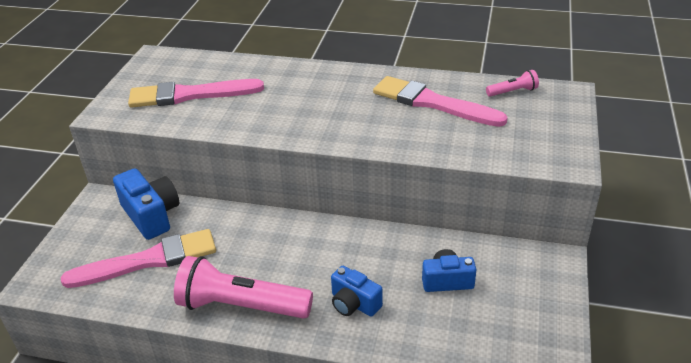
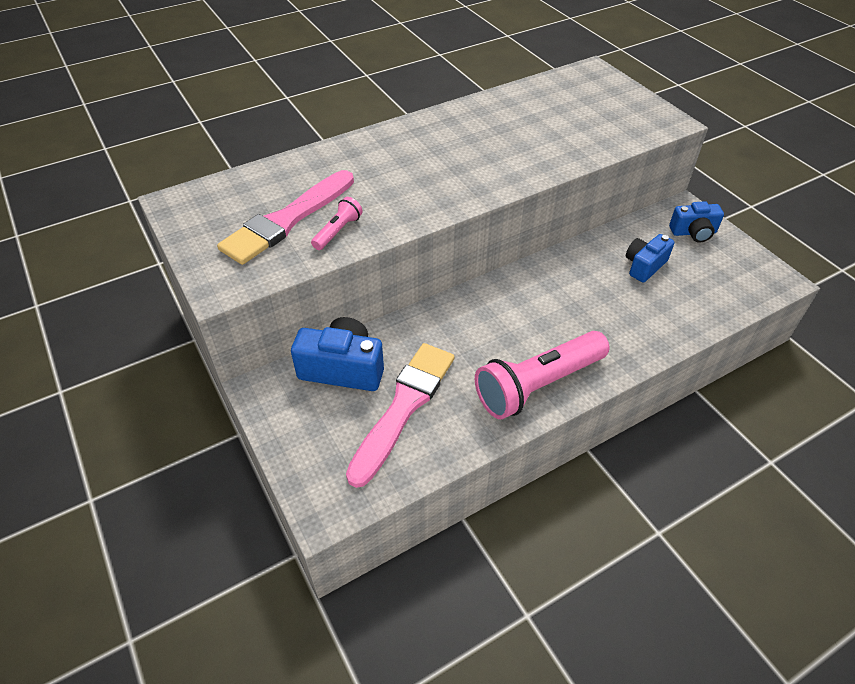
camera: 45 degrees left, 10 degrees up
blue camera [331,266,383,317] -> blue camera moved to [669,201,724,243]
pink brush [373,76,508,127] -> none
pink flashlight [486,70,539,97] -> pink flashlight moved to [311,197,363,250]

